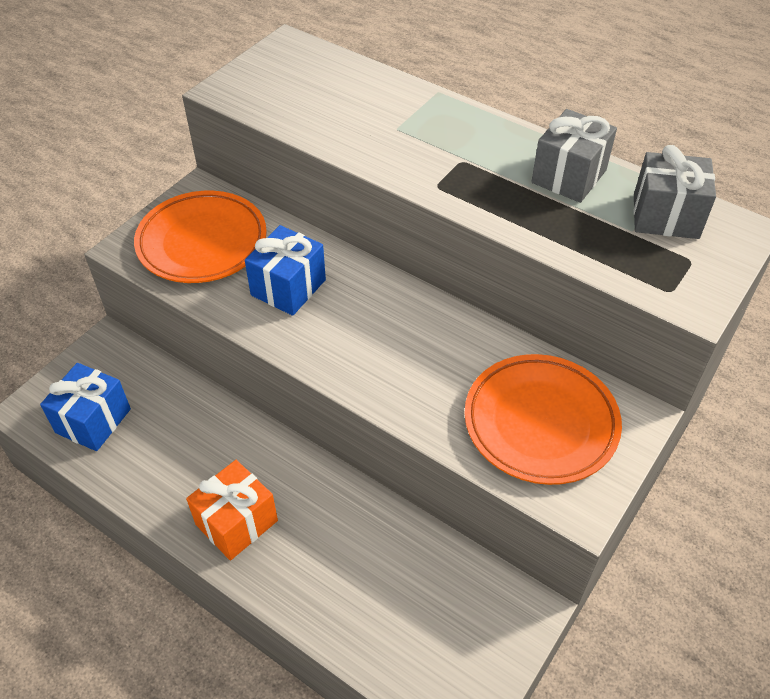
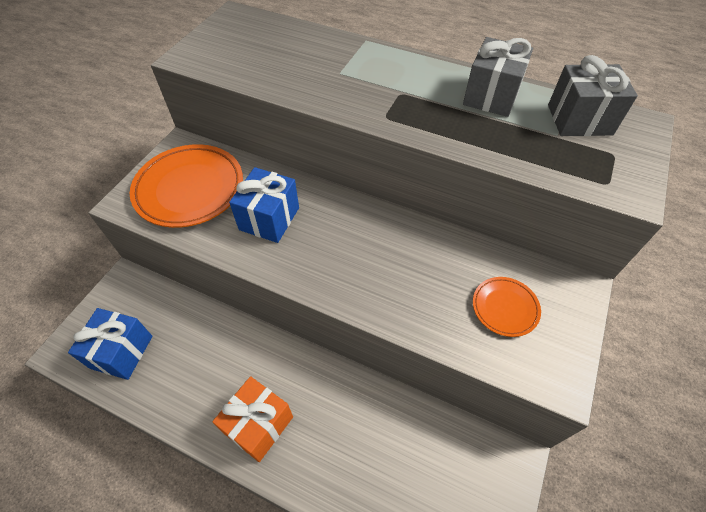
camera: 10 degrees left, 5 degrees up
orange plate [464,354,622,485] -> orange plate [473,277,541,337], size x0.51

